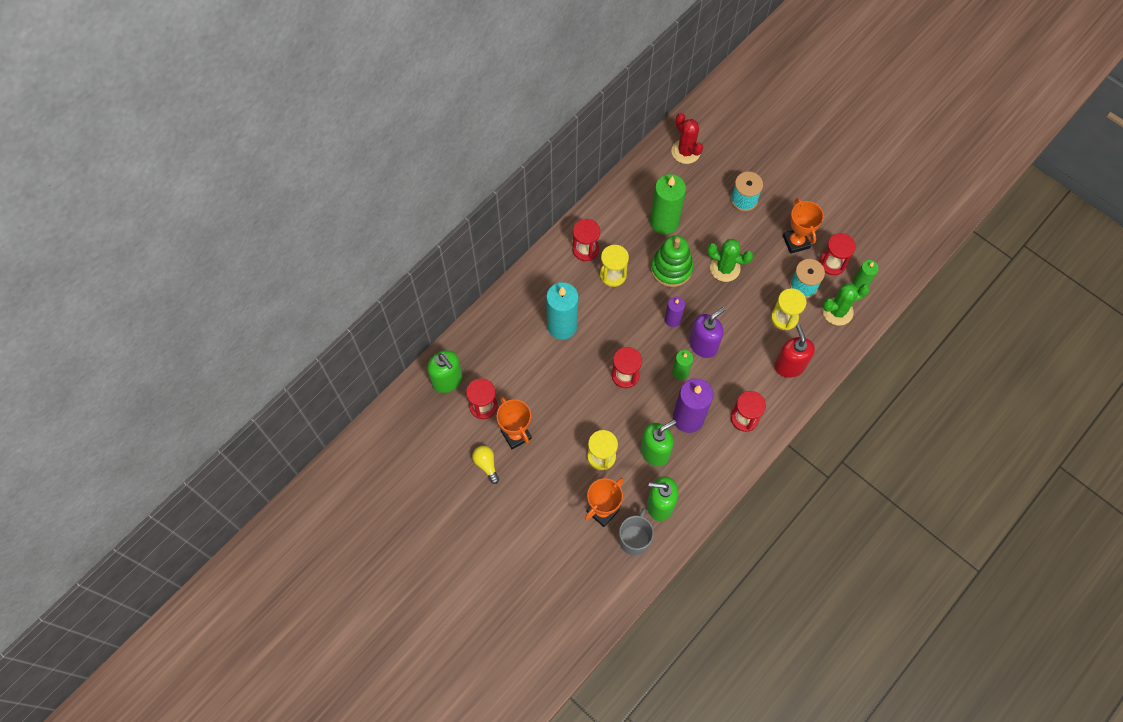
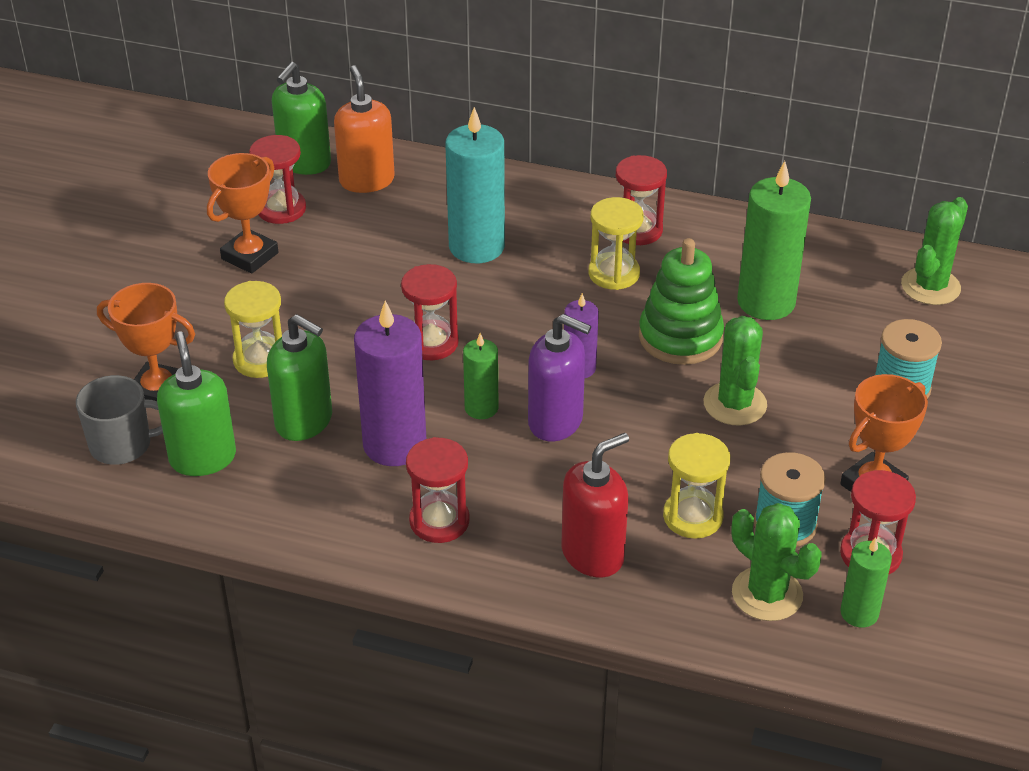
camera: 65 degrees right, 25 degrees down
yellow light bulb [472,446,499,484] -> none
red cactus [671,113,703,164] -> green cactus [901,197,968,305]
none -> orange soap dispenser [334,65,395,193]

